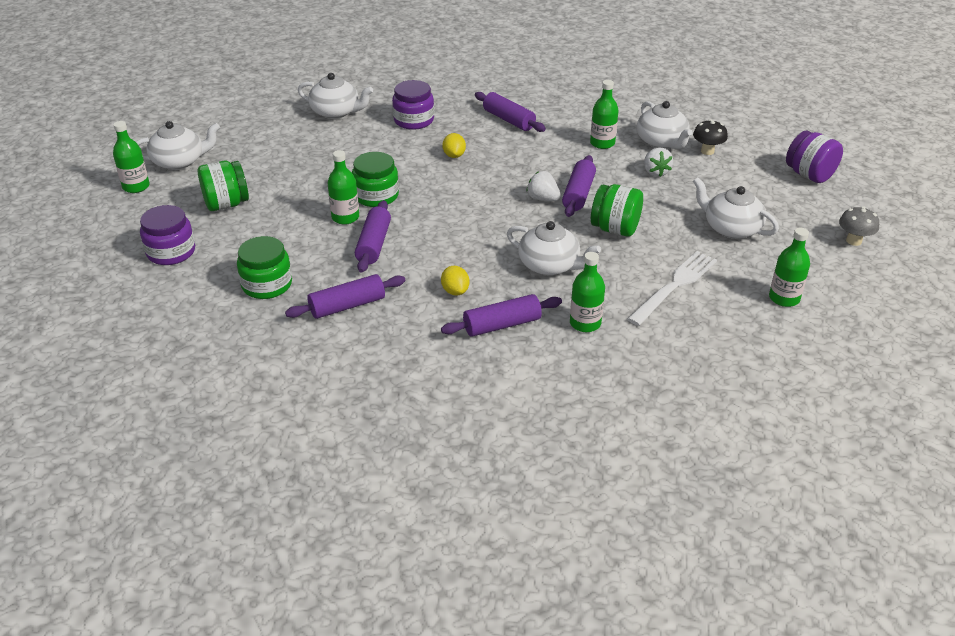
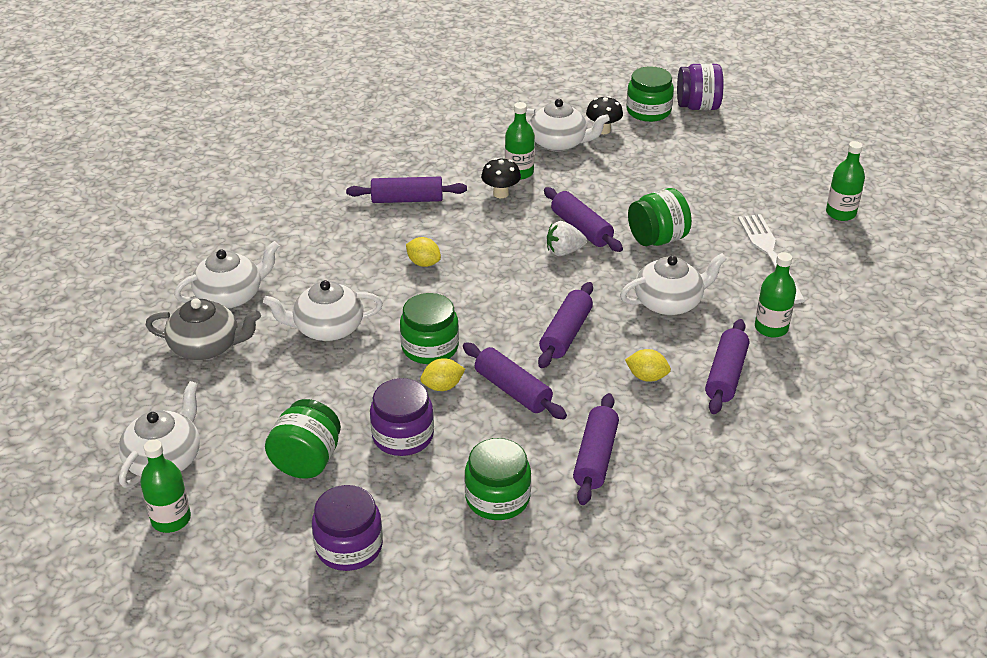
camera: 50 degrees left, 0 degrees up
green bottle [328,150,359,225] -> yellow lemon [420,358,465,391]
purple jar [392,80,434,130] -> purple jar moved to [370,378,434,456]
white strawberry [644,147,673,177] -> none
white teapot [693,177,779,239] -> white teapot moved to [263,280,383,341]
grey mushroom [839,206,879,246] -> none
none -> grey teapot [146,298,261,360]
none -> black mushroom [481,158,521,198]
none -> purple rolling pin [538,282,593,368]
none -> green jar [626,66,674,122]

